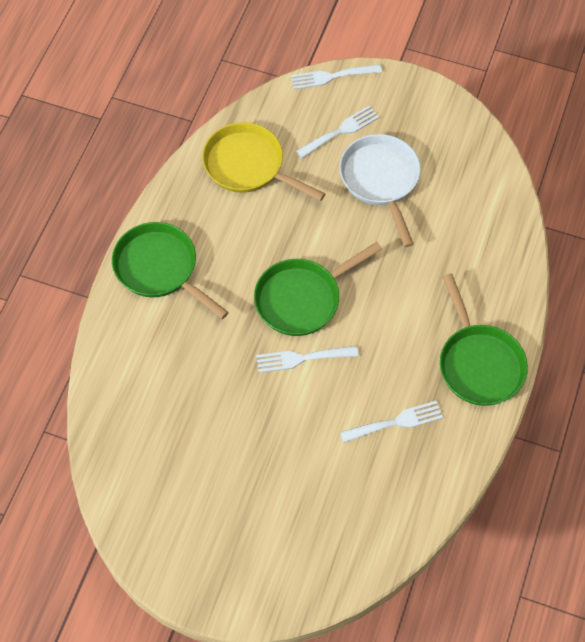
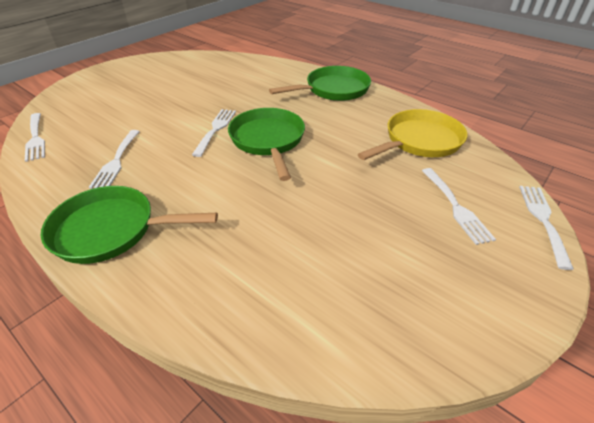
camera: 110 degrees right, 20 degrees down
white pan [339,134,421,247] -> none
none -> white fork [25,113,45,162]

